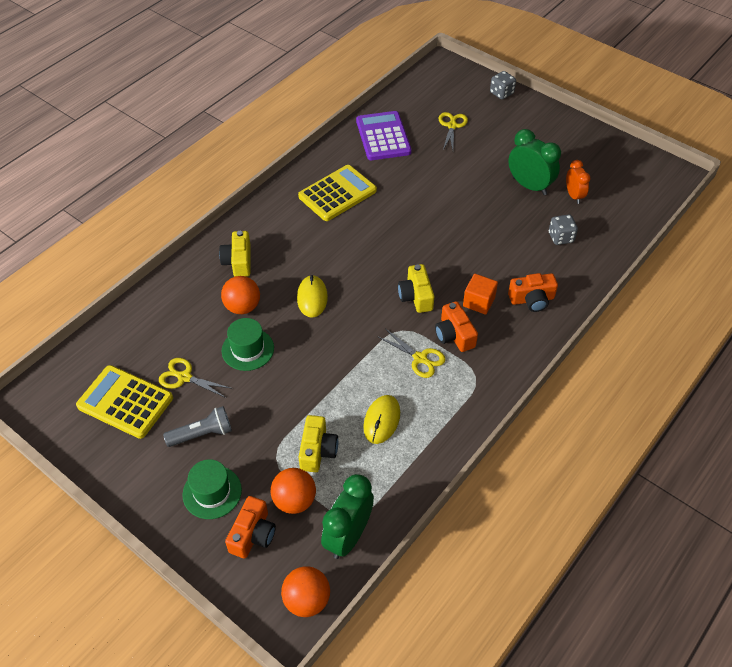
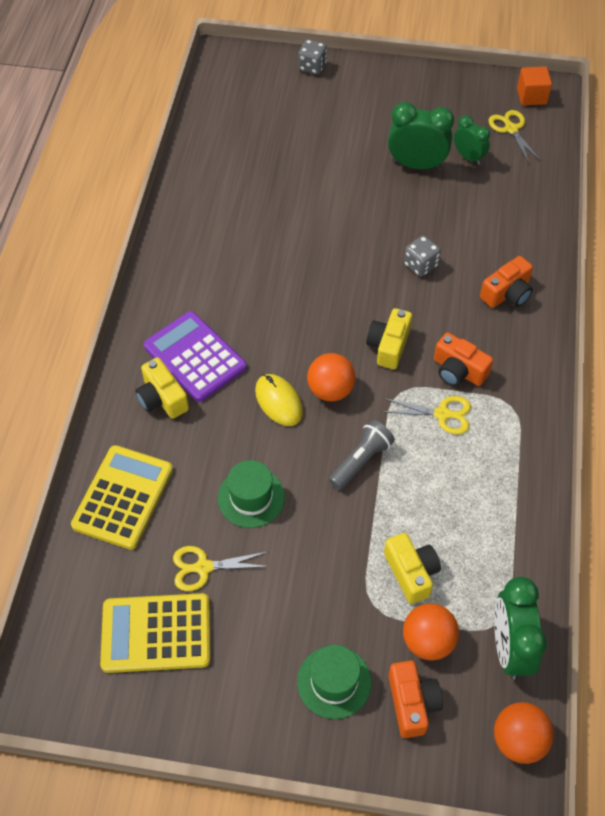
camera: 30 degrees left, 5 degrees up
grey flashlight [163,406,232,447] -> grey flashlight moved to [329,420,395,490]
orange ball [221,276,260,314] -> orange ball moved to [307,353,356,401]
yellow calculator [298,165,377,221] -> yellow calculator moved to [71,445,173,550]
purple calculator [356,111,412,160] -> purple calculator moved to [144,311,247,402]
yellow mouse [363,395,400,444] -> none
yellow camera [398,264,434,313] -> yellow camera turned 60 degrees clockwise [366,308,412,369]
yellow scissors [438,112,468,150] -> yellow scissors moved to [489,110,541,163]
orange cube [463,274,498,315] -> orange cube moved to [517,66,552,106]
grey dice [549,214,578,245] -> grey dice moved to [404,236,441,277]
orange clock [566,160,590,204] -> green clock [454,115,490,165]

